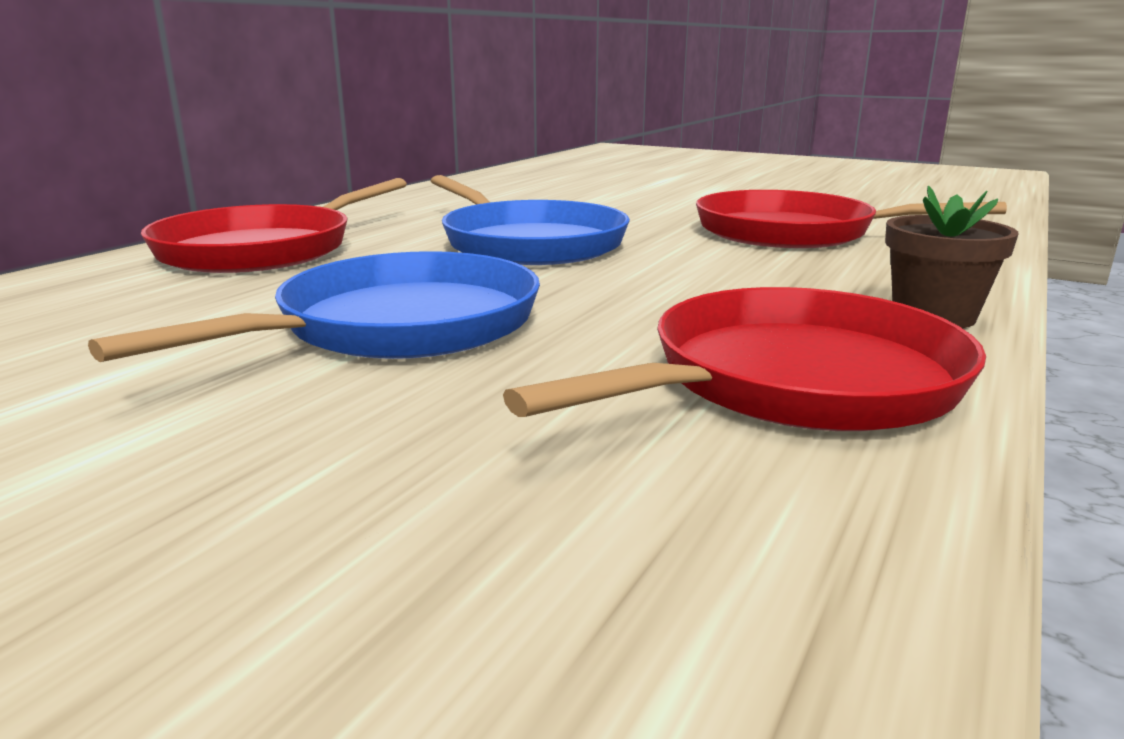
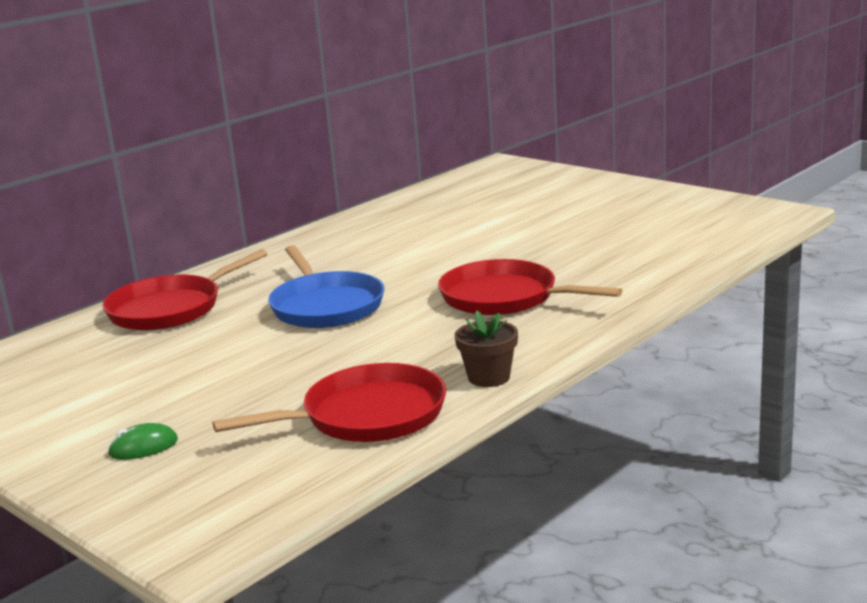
camera: 15 degrees right, 0 degrees up
blue pan [88,251,540,362] -> none
none -> green mouse [108,423,178,460]

